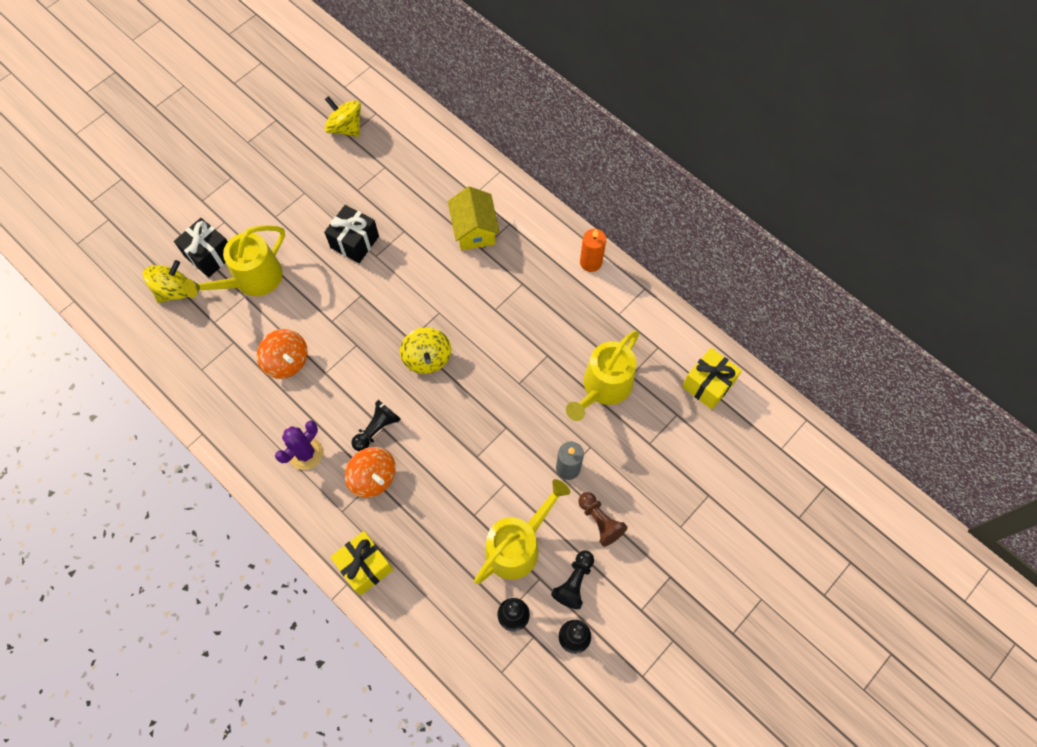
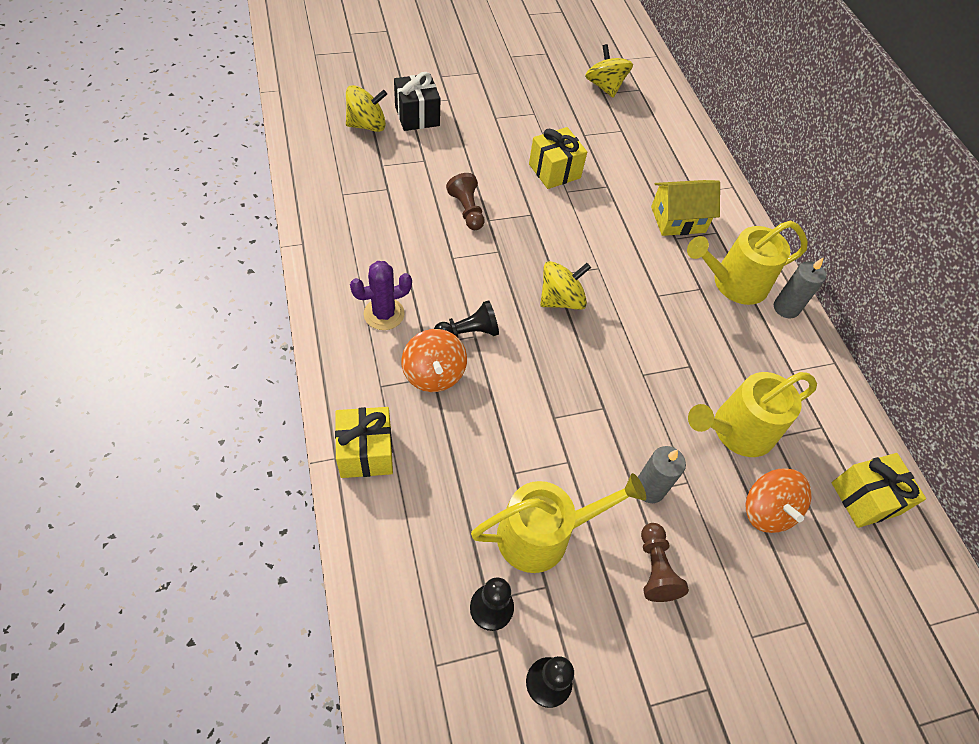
camera: 25 degrees right, 10 degrees down
yellow watering can [184,225,285,298] -> yellow watering can moved to [687,221,808,305]
orange spinning top [257,329,308,379] -> orange spinning top moved to [745,468,812,533]
black gift [324,205,379,263] -> yellow gift [529,127,587,189]
yellow spinning top [400,327,451,374] -> yellow spinning top turned 135 degrees counterclockwise [540,261,591,310]
yellow house [448,186,500,250] -> yellow house turned 60 degrees clockwise [651,180,720,236]
black pawn [551,551,594,609] -> none
orange candle [580,229,606,272] -> grey candle [774,257,826,319]
none -> brown pawn [446,173,485,230]

